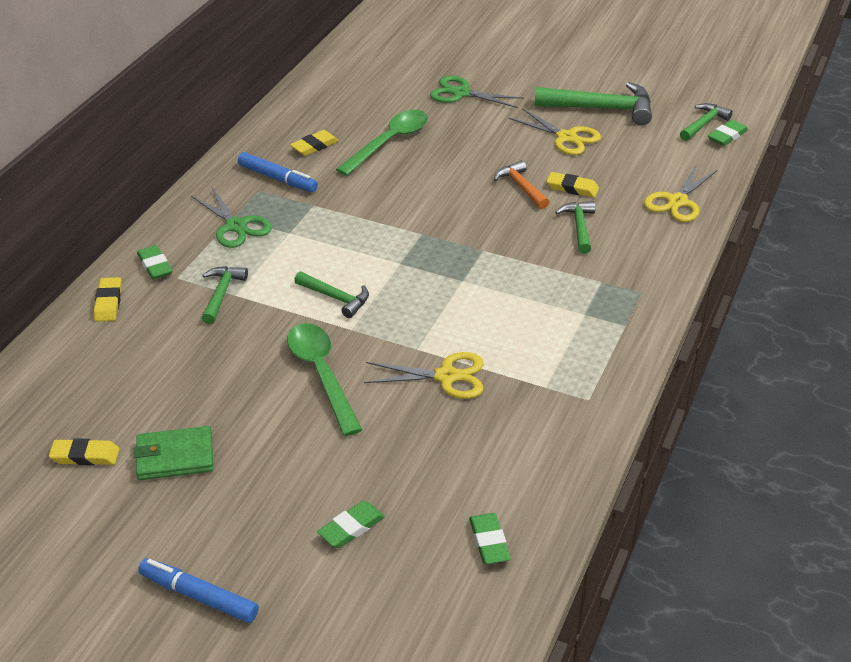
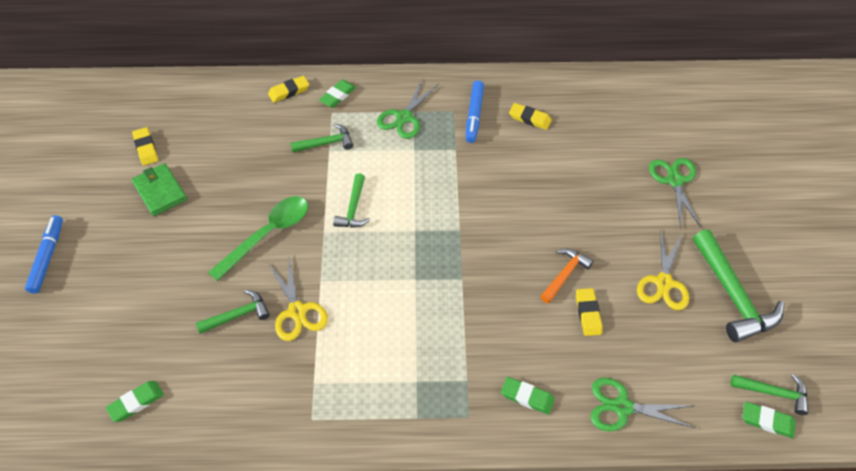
camera: 65 degrees right, 15 degrees up
green eraser [317,501,385,548] -> green eraser moved to [501,377,555,415]
green spoon [336,110,428,176] -> none
green hammer [555,201,596,254] -> green hammer moved to [196,290,270,334]
yellow scissors [644,165,717,222] -> green scissors [591,378,695,431]

